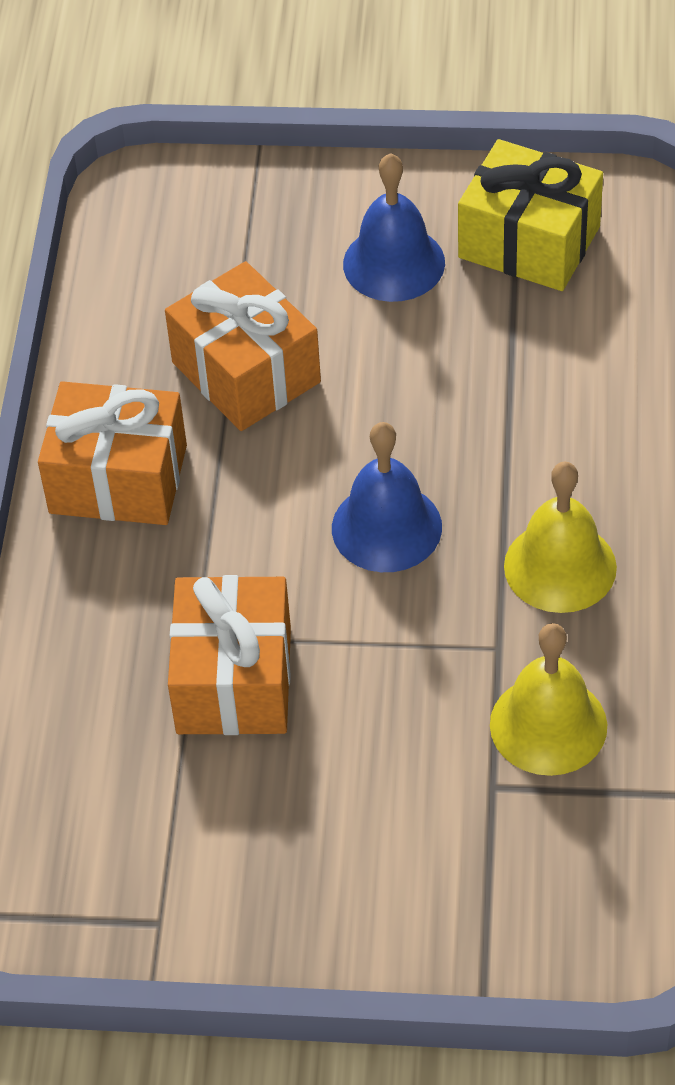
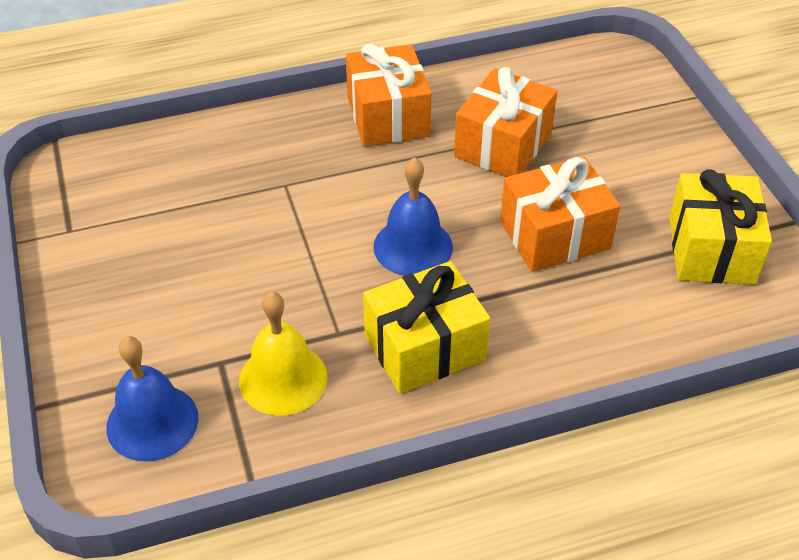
camera: 65 degrees right, 5 degrees down
orange gift [168,575,291,735] -> orange gift moved to [500,157,620,272]
blue bell [343,153,445,302] -> blue bell moved to [106,336,198,462]
yellow bell [504,462,617,613] -> yellow gift [363,261,490,394]

